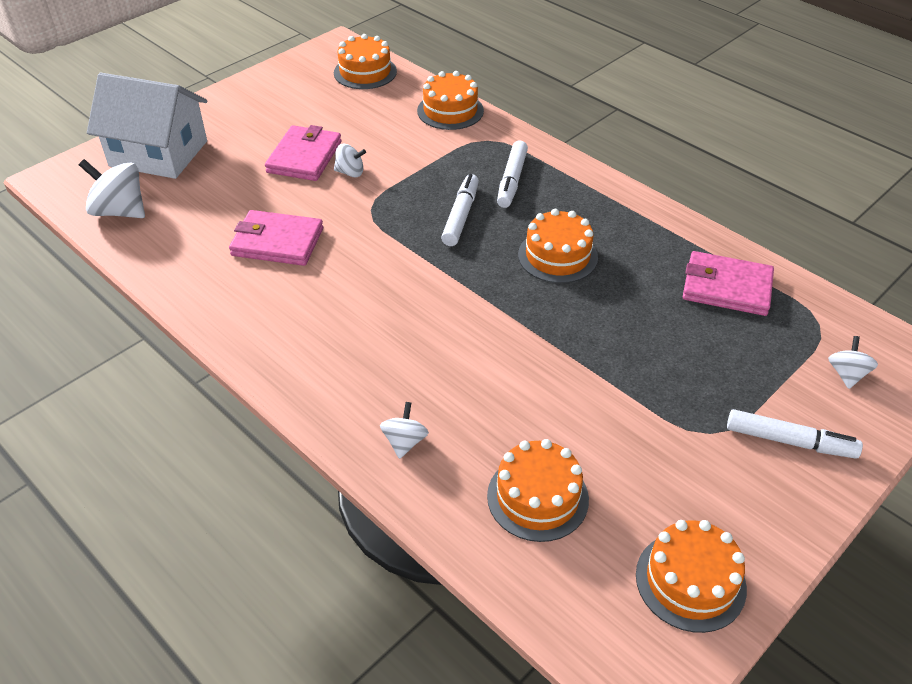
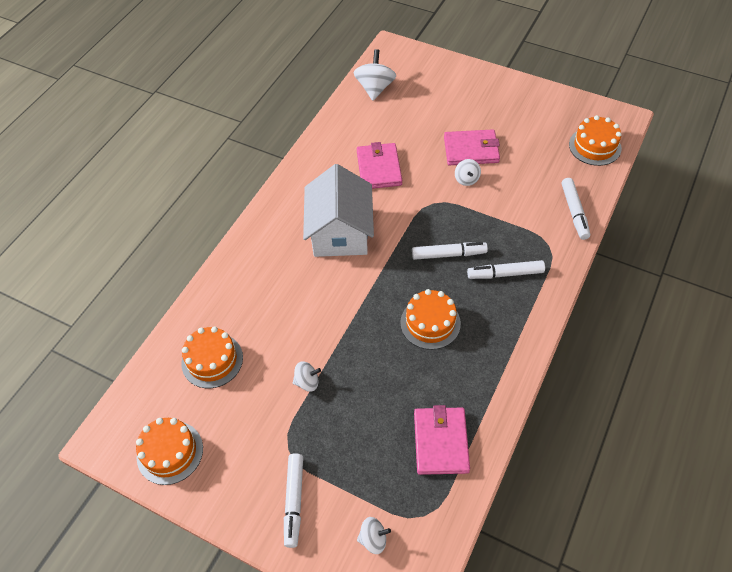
camera: 75 degrees right, 10 degrees up
white house [87,73,207,179] -> white house moved to [303,164,374,257]
white spinning top [380,402,429,459] -> white spinning top moved to [293,362,321,392]
orange cake [417,71,484,130] -> white marker [561,178,590,240]

